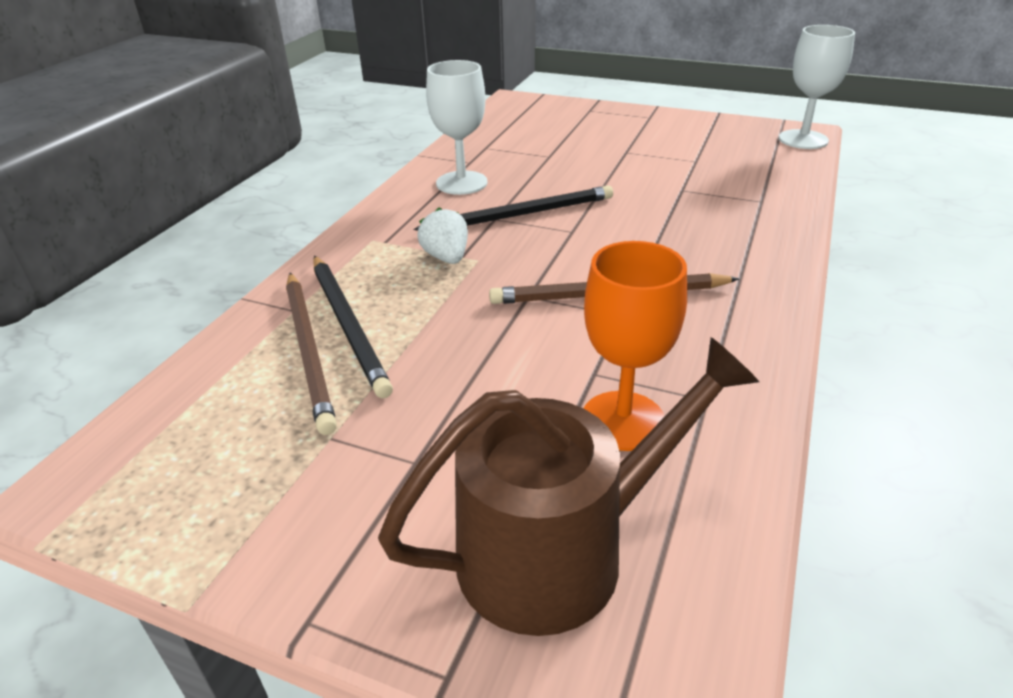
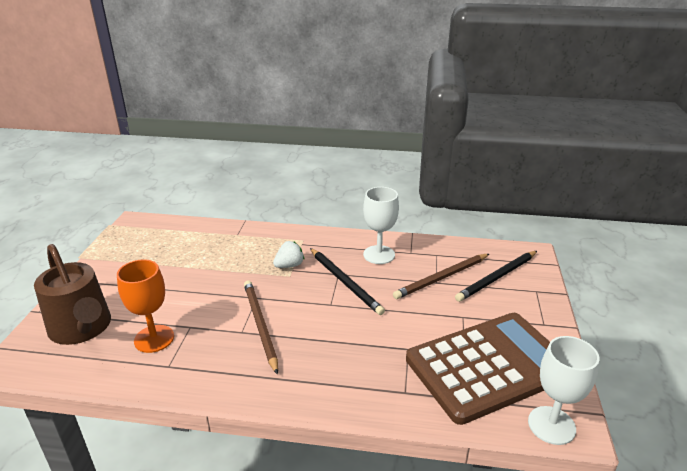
camera: 75 degrees right, 5 degrees down
brown pencil [286,273,337,435] -> brown pencil moved to [393,254,489,299]
black pencil [313,256,393,398] -> black pencil moved to [455,251,537,302]
none -> brown calculator [406,313,550,425]

